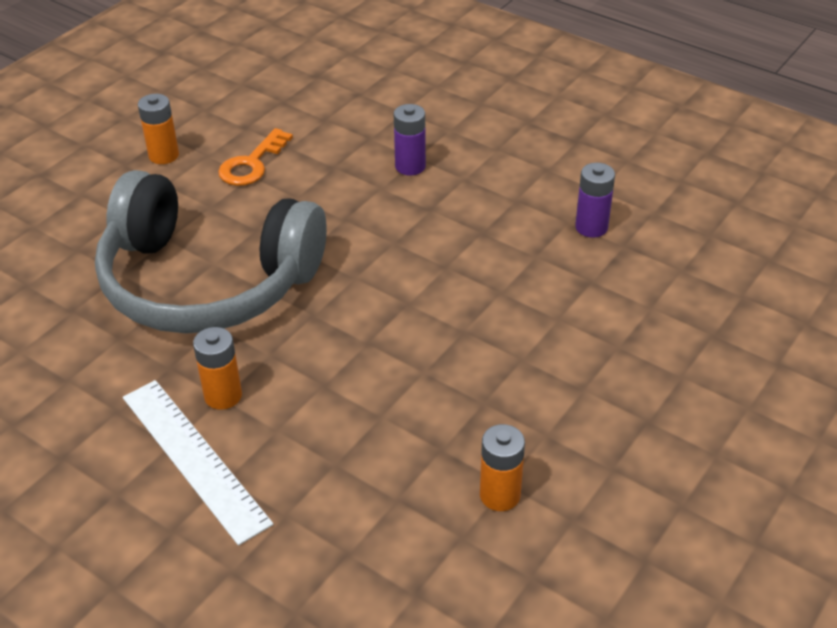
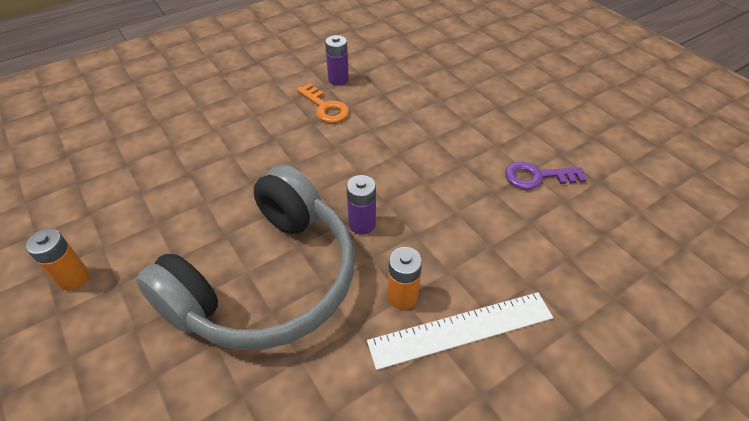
camera: 70 degrees left, 5 degrees up
orange key [218,128,293,186] -> orange key moved to [297,83,349,123]
purple battery [394,104,426,175] -> purple battery moved to [346,175,376,235]
orange battery [480,424,525,511] -> purple key [505,162,586,189]

